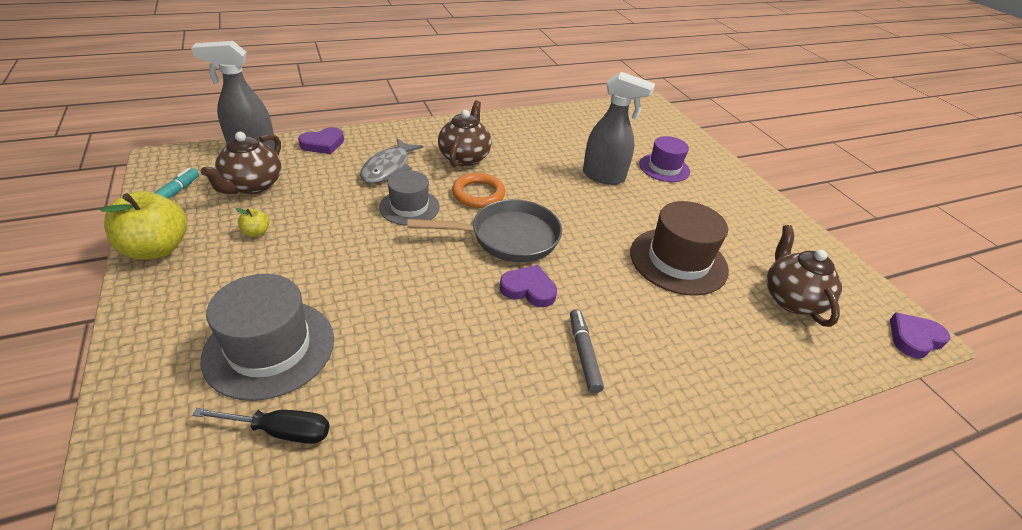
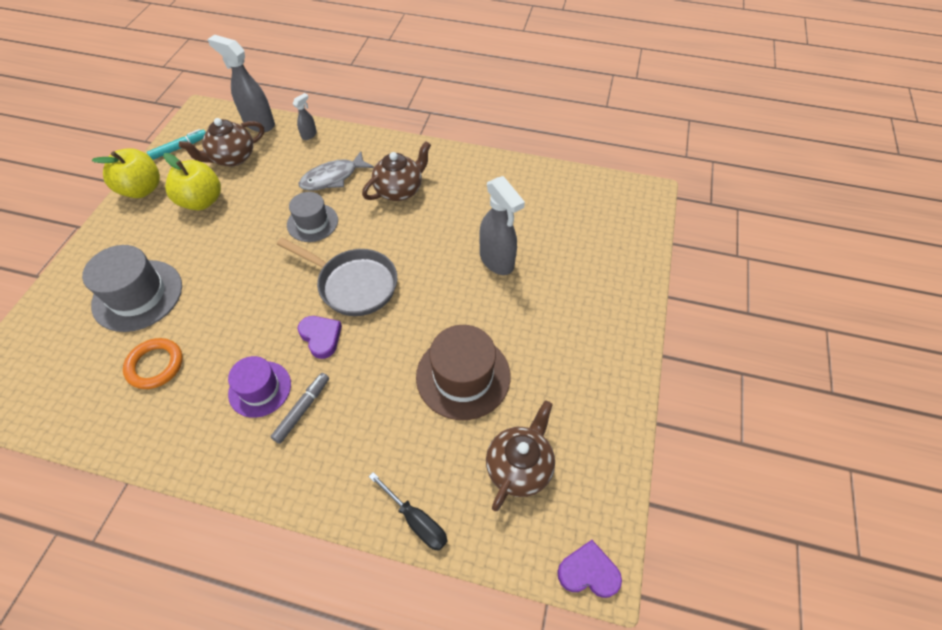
camera: 40 degrees right, 15 degrees up
black screwdriver [192,408,329,444] -> black screwdriver moved to [369,472,447,551]
yellow apple [236,208,269,237] -> yellow apple [163,153,221,210], size x2.27
purple heart [298,127,344,154] -> grey spray bottle [293,93,317,140]
orange ring [452,173,505,208] -> orange ring moved to [123,338,183,389]
purple hat [639,136,690,182] -> purple hat moved to [228,356,291,418]

